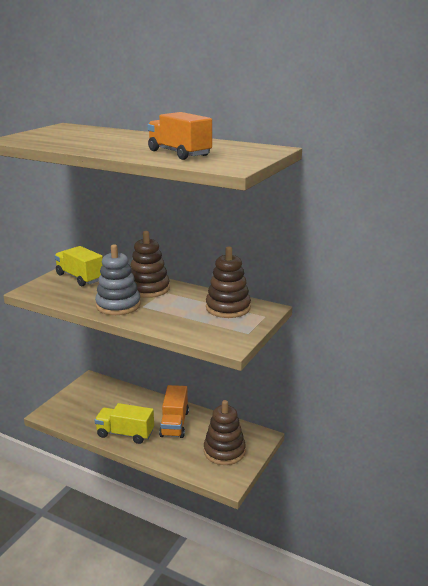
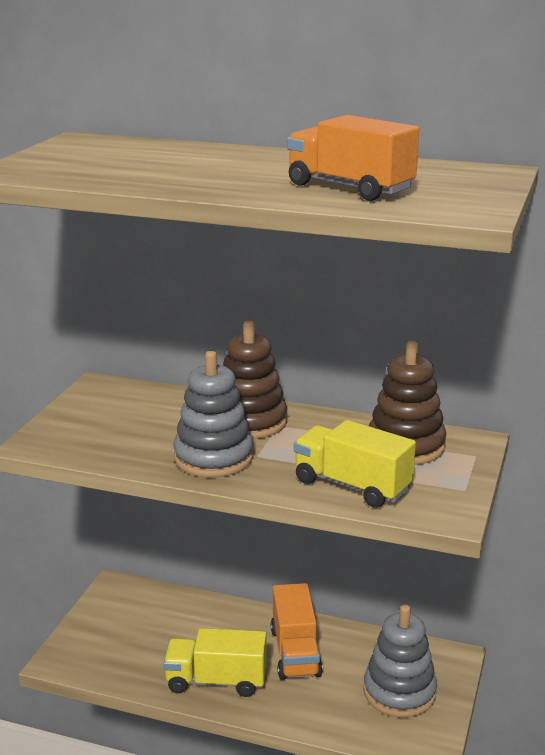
camera: 10 degrees left, 0 degrees up
yellow truck [54,246,103,286] -> yellow truck moved to [294,420,416,508]
brown stacking toy [204,400,246,465] -> grey stacking toy [363,605,437,718]

